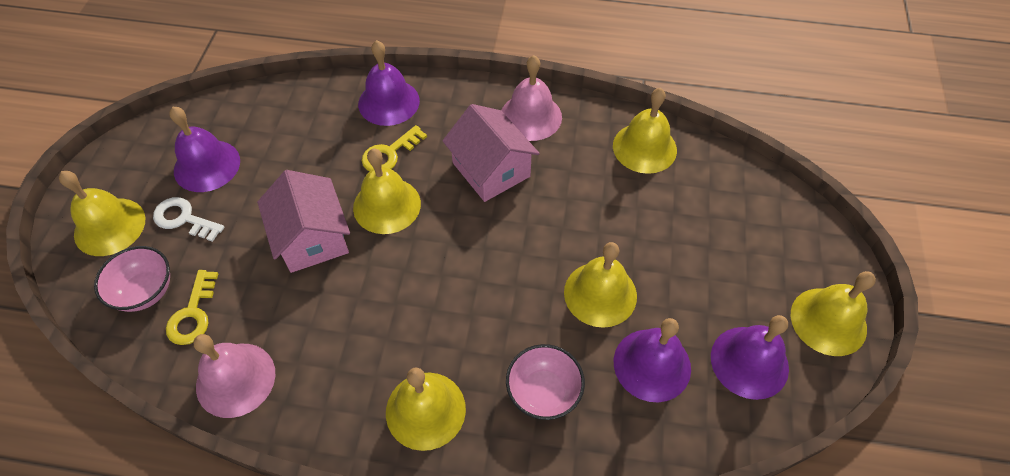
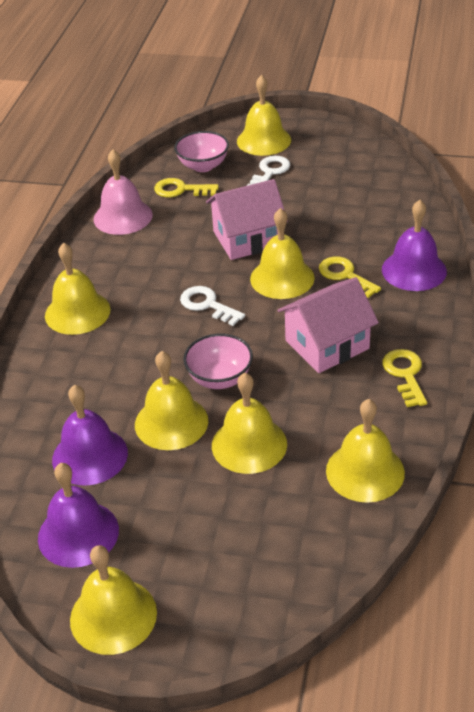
camera: 95 degrees right, 15 degrees down
purple bell [169,107,240,192] -> none
pink bell [501,55,562,141] -> yellow key [382,349,427,407]
pink bowl [506,344,585,420] -> pink bowl moved to [183,334,253,389]
none -> white key [180,286,245,326]
none -> yellow bell [212,373,287,474]

